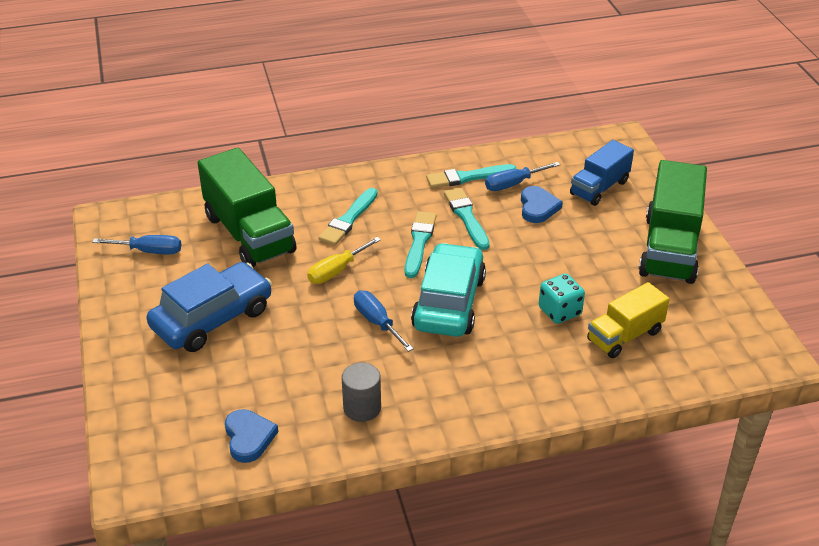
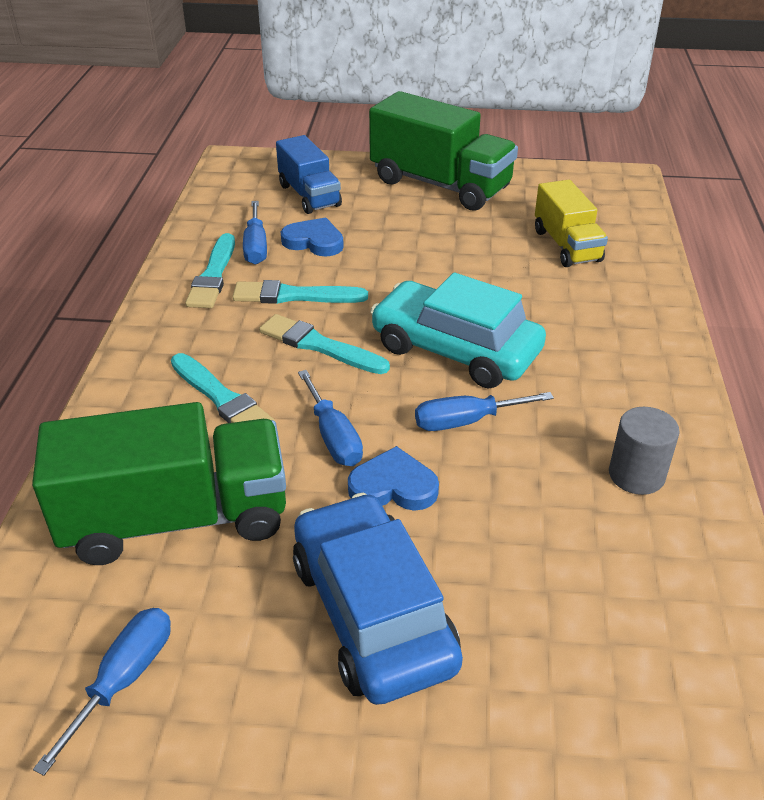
camera: 70 degrees left, 0 degrees up
blue heart [225,409,278,463] -> blue heart moved to [348,446,439,511]
yellow screwdriver [307,237,381,284] -> blue screwdriver [298,370,363,466]
turquoise dice [539,274,585,324] -> none

